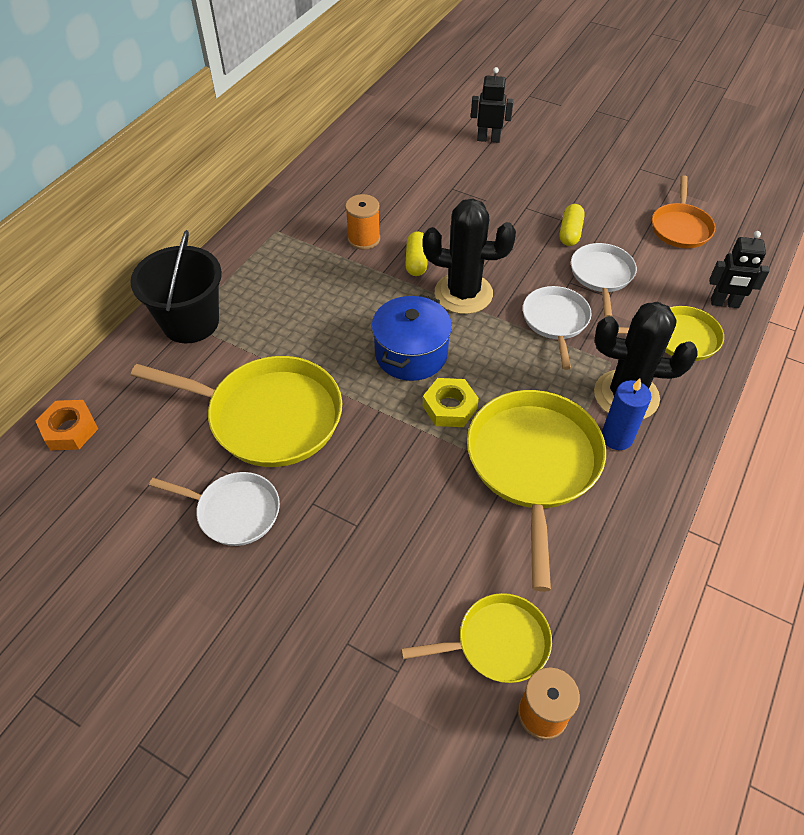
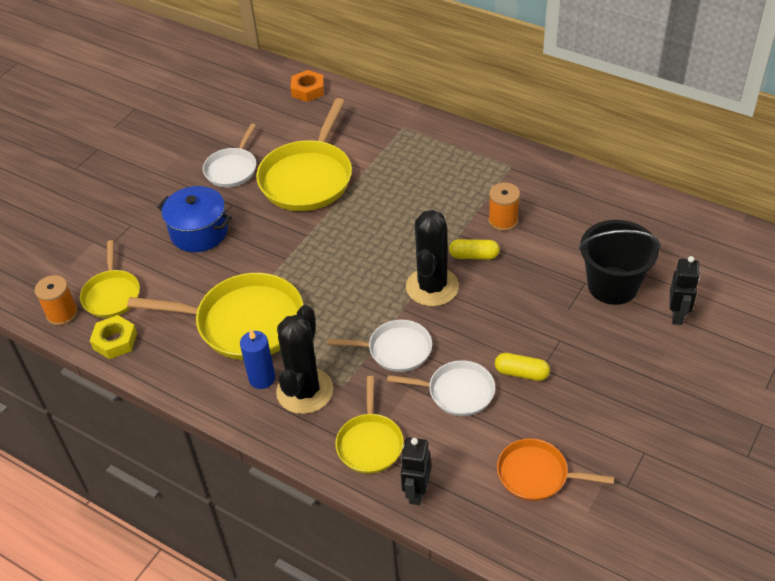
camera: 95 degrees right, 5 degrees down
black bucket [130,230,222,343] -> black bucket moved to [579,220,661,305]
blue pot [371,294,452,381] -> blue pot moved to [157,186,232,252]
yellow nut [423,378,479,427] -> yellow nut moved to [90,315,137,359]

